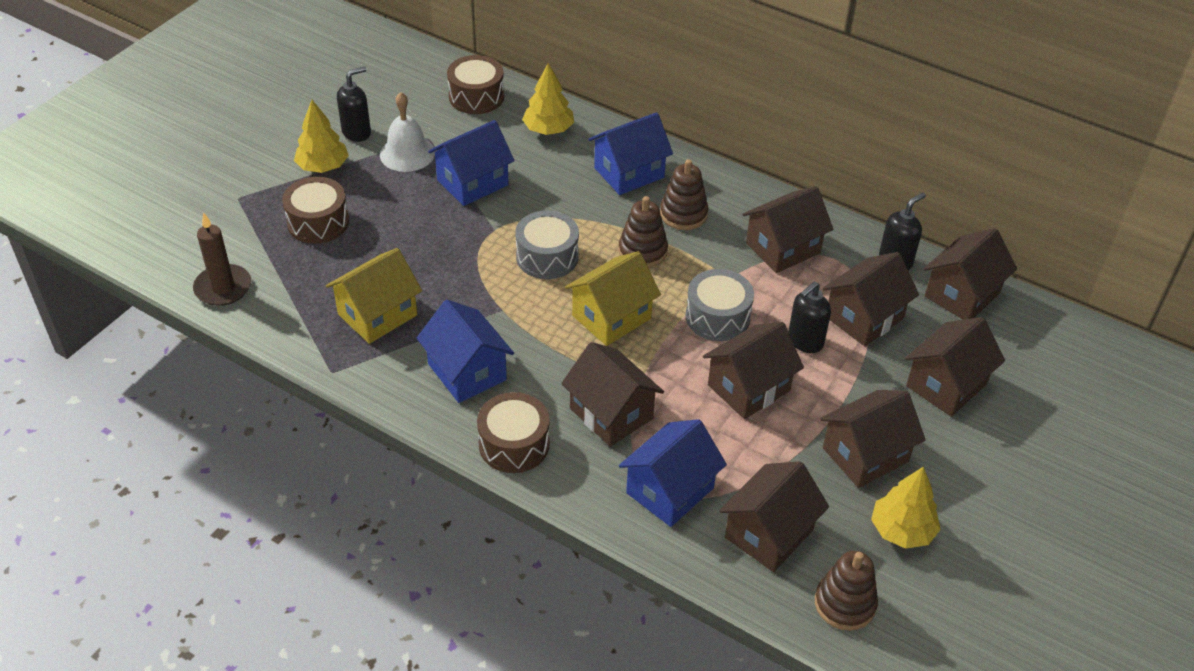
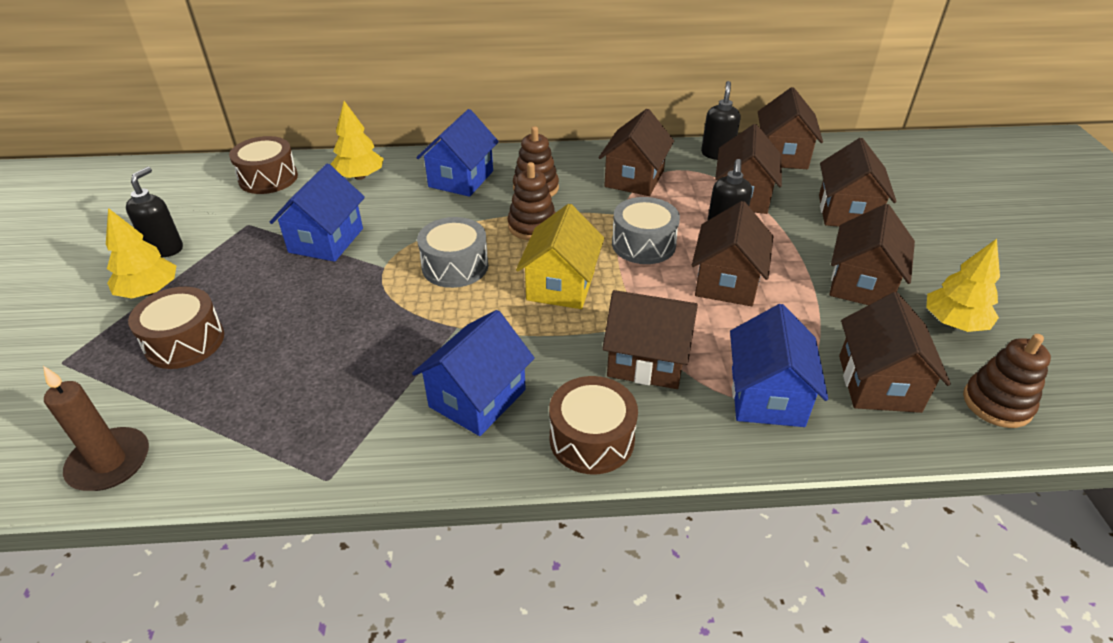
camera: 35 degrees left, 5 degrees down
yellow house [326,248,422,344] -> none
white bell [380,92,435,172] -> none
blue house [417,300,514,403] -> blue house turned 75 degrees counterclockwise [412,310,535,436]

